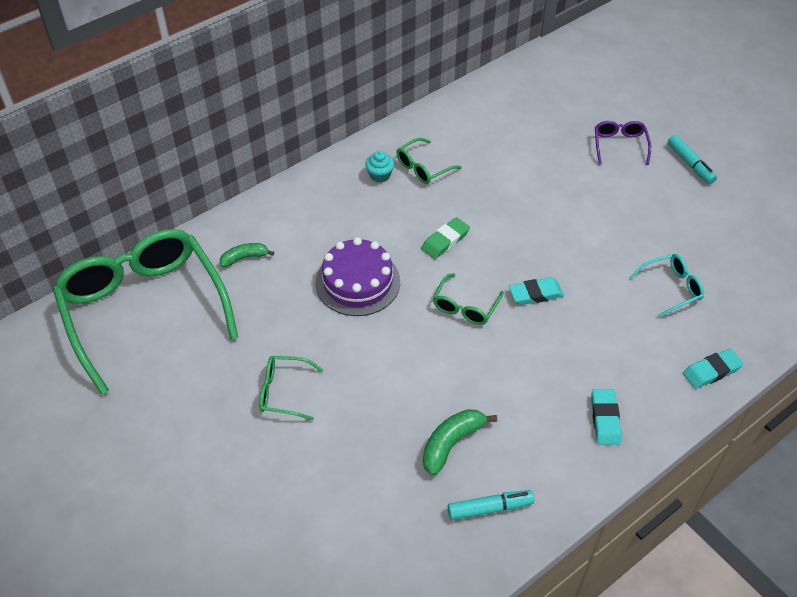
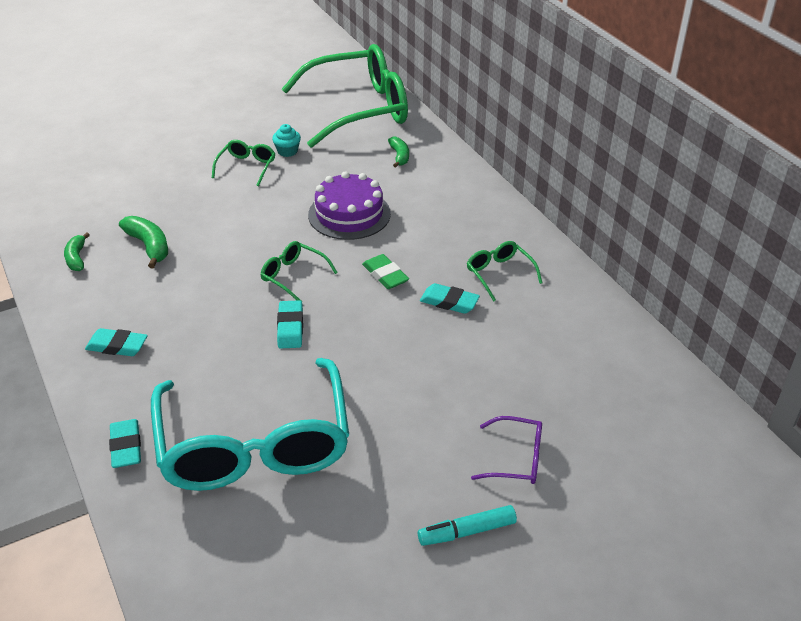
camera: 100 degrees right, 10 degrees down
turquoise cupcake [365,151,394,183] -> turquoise cupcake moved to [272,124,301,157]
turquoise marker [448,490,534,520] -> green banana [64,233,90,271]
turquoise glasses [631,254,704,318] -> turquoise glasses [151,358,349,491], size x2.45
none -> turquoise eraser [420,283,480,314]

